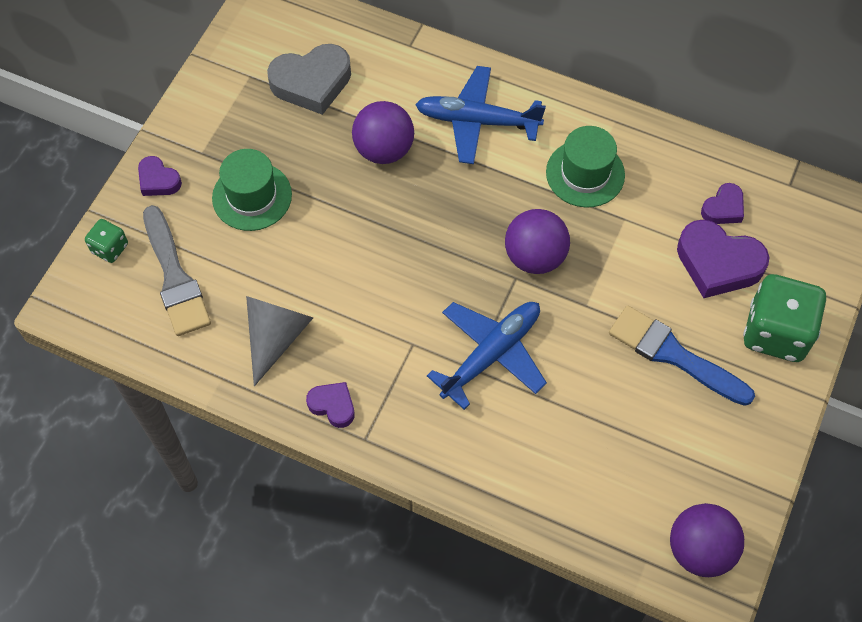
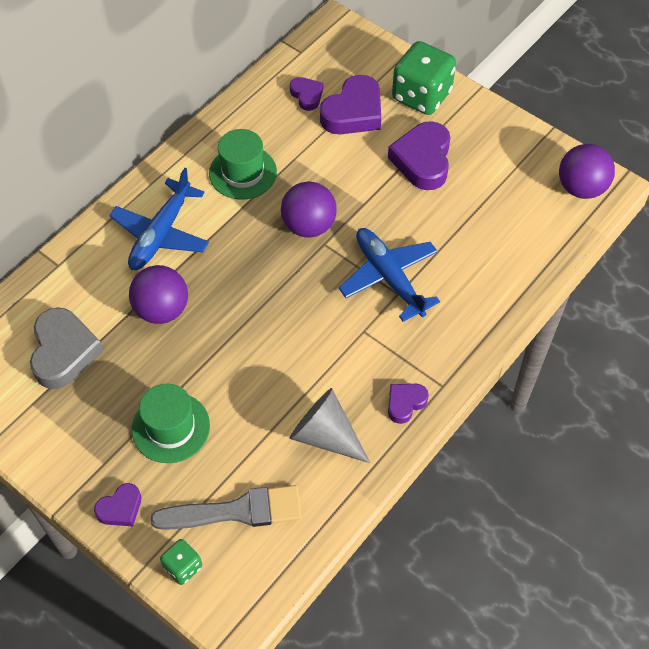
camera: 75 degrees left, 5 degrees down
blue brush [609,306,755,406] -> purple heart [388,121,451,190]

